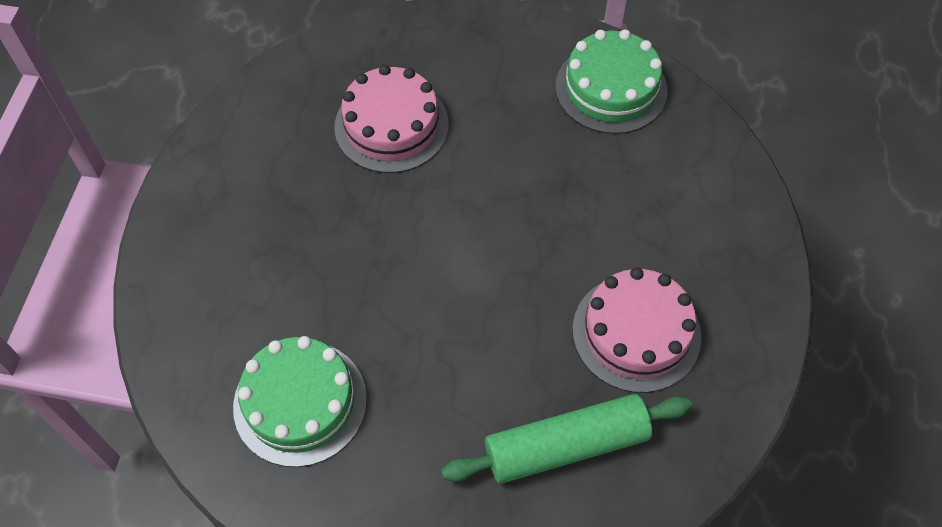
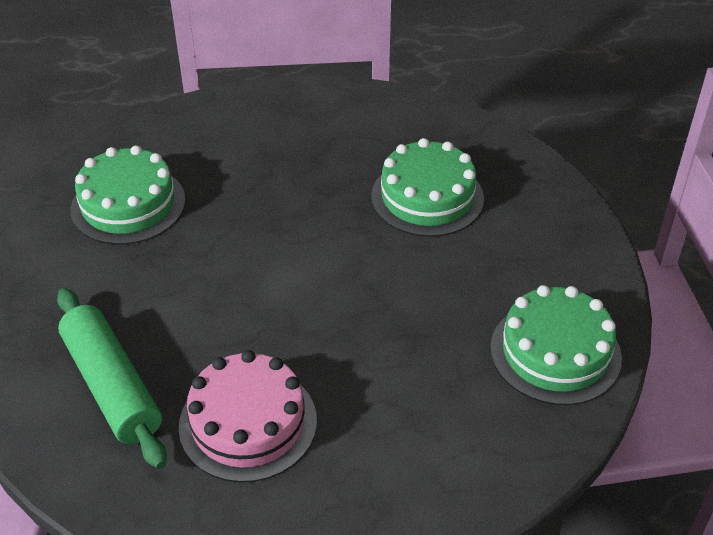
camera: 75 degrees right, 15 degrees down
pink cake [334,65,449,173] -> green cake [371,138,484,237]

